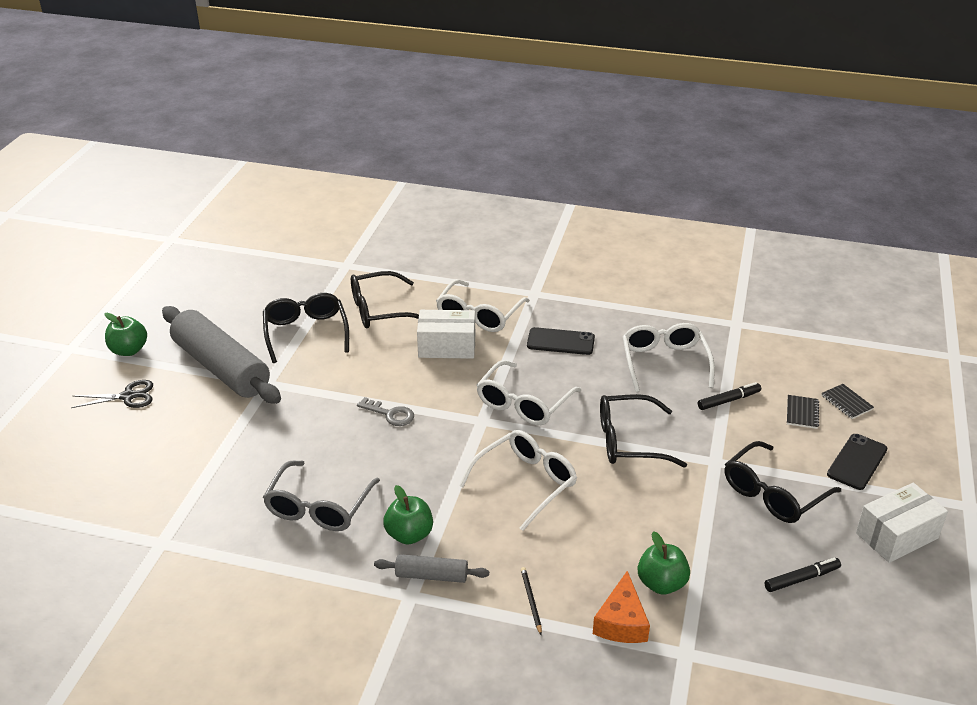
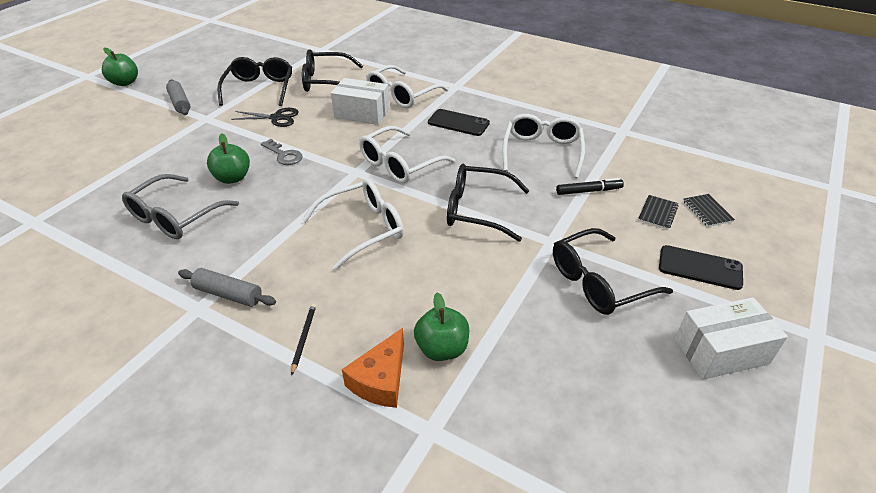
camera: 15 degrees right, 5 degrees up
black scissors [71,380,153,408] -> black scissors moved to [231,108,298,127]
grey rolling pin [162,306,281,404] -> grey rolling pin [166,80,190,115], size x0.46
green apple [383,485,433,545] -> green apple moved to [207,133,250,184]
black marker [765,558,841,592] -> none
black phone [827,434,887,490] -> black phone turned 60 degrees clockwise [659,245,743,290]

